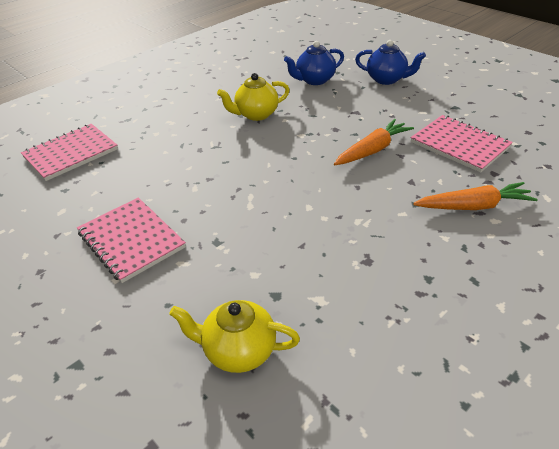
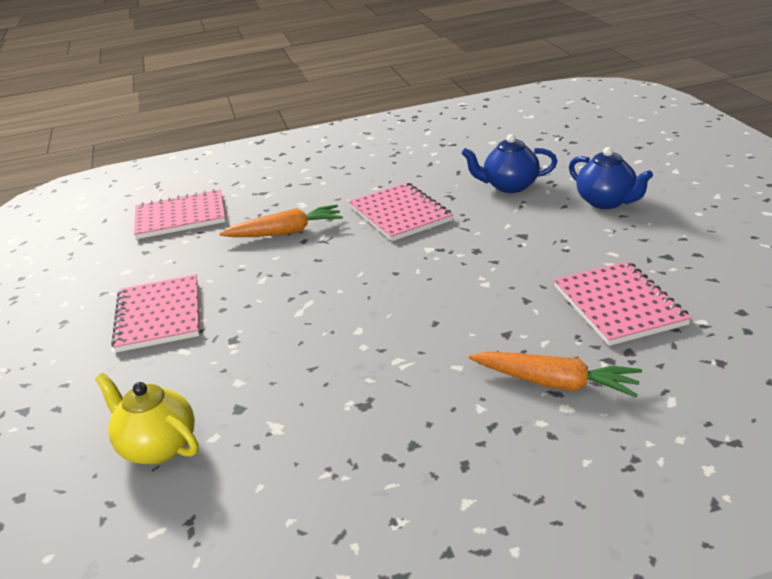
camera: 30 degrees right, 10 degrees down
yellow teapot [217,73,290,121] -> pink notebook [349,183,453,241]
orange carrot [334,119,414,165] -> orange carrot moved to [219,205,343,237]

